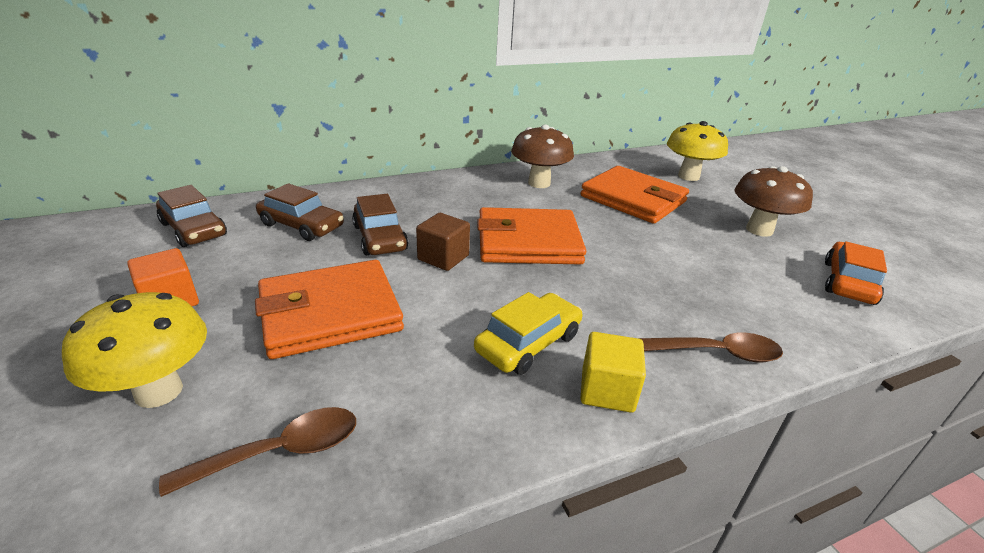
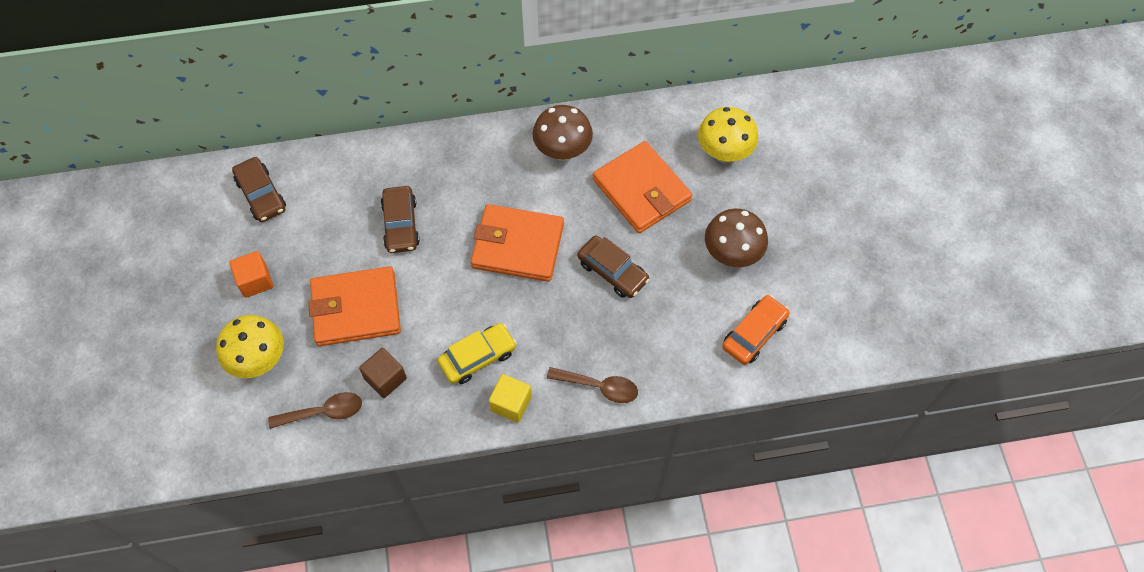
camera: 15 degrees right, 30 degrees up
brown car [256,183,344,241] -> brown car moved to [577,235,650,298]
brown cube [416,213,470,271] -> brown cube moved to [359,348,407,398]

